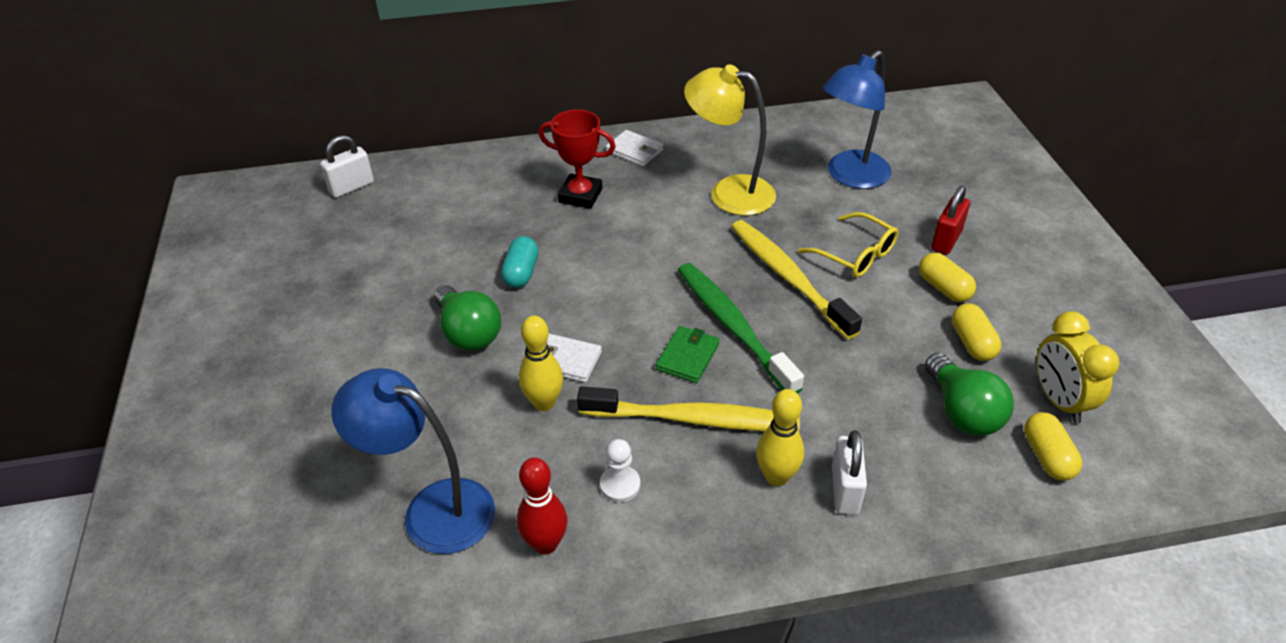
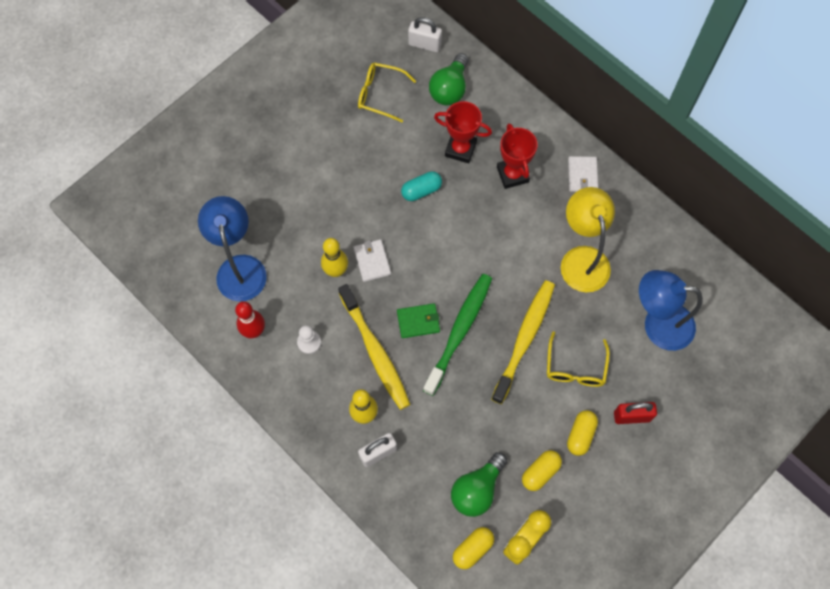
camera: 55 degrees right, 25 degrees up
green light bulb [434,285,501,351] -> green light bulb moved to [429,53,468,105]
none -> yellow glasses [358,63,416,122]
none -> red trophy [434,101,492,163]

